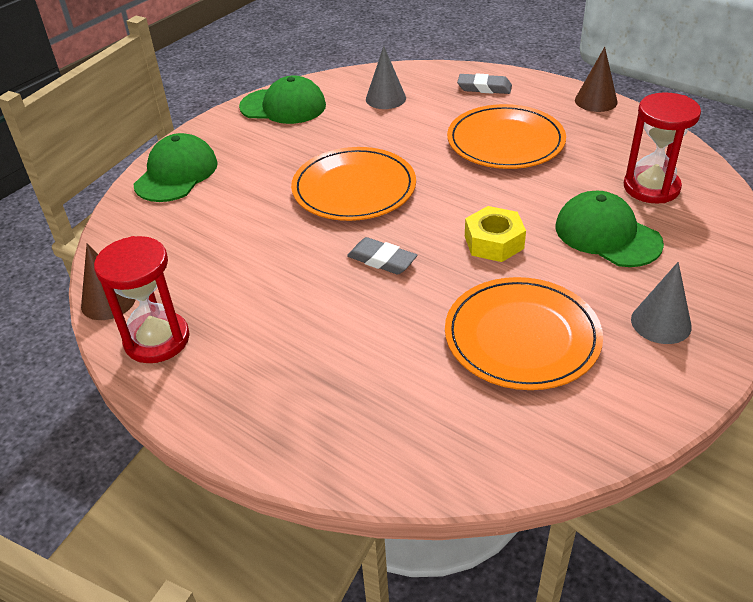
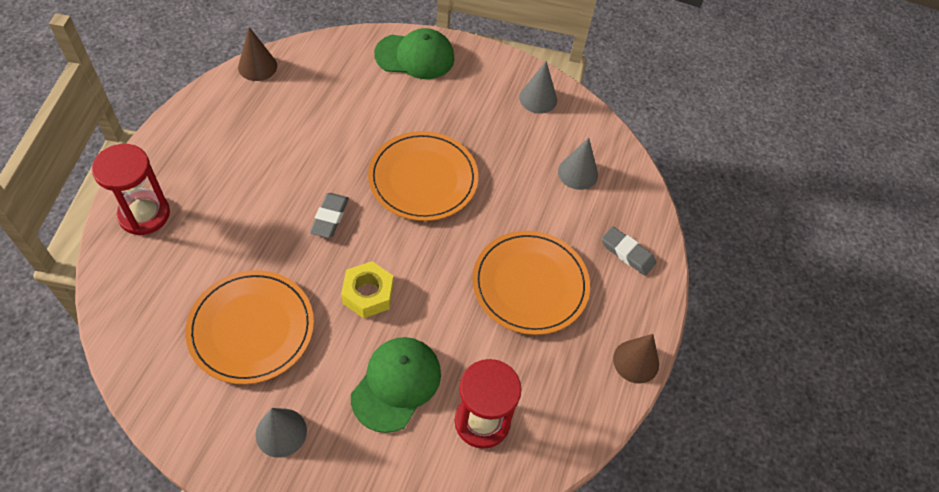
camera: 65 degrees right, 15 degrees up
red hourglass [94,236,190,363] -> red hourglass moved to [92,144,170,235]
green cap [239,75,326,124] -> grey cone [519,61,557,114]
grey eraser [457,73,512,94] -> grey eraser turned 45 degrees counterclockwise [601,226,656,276]

